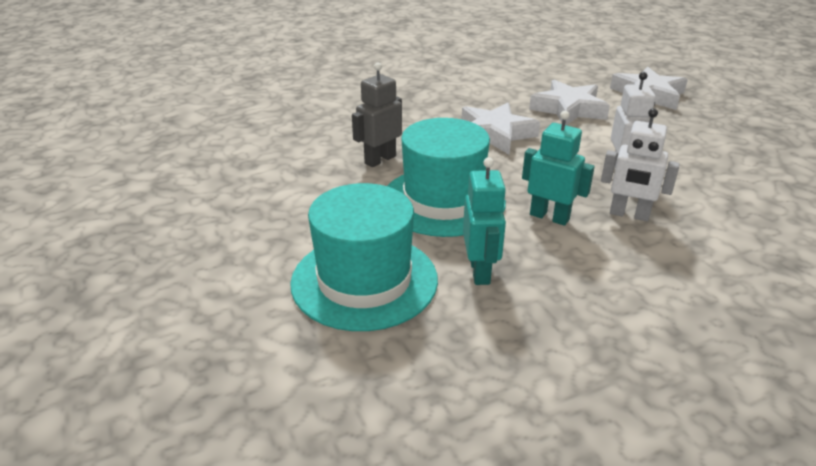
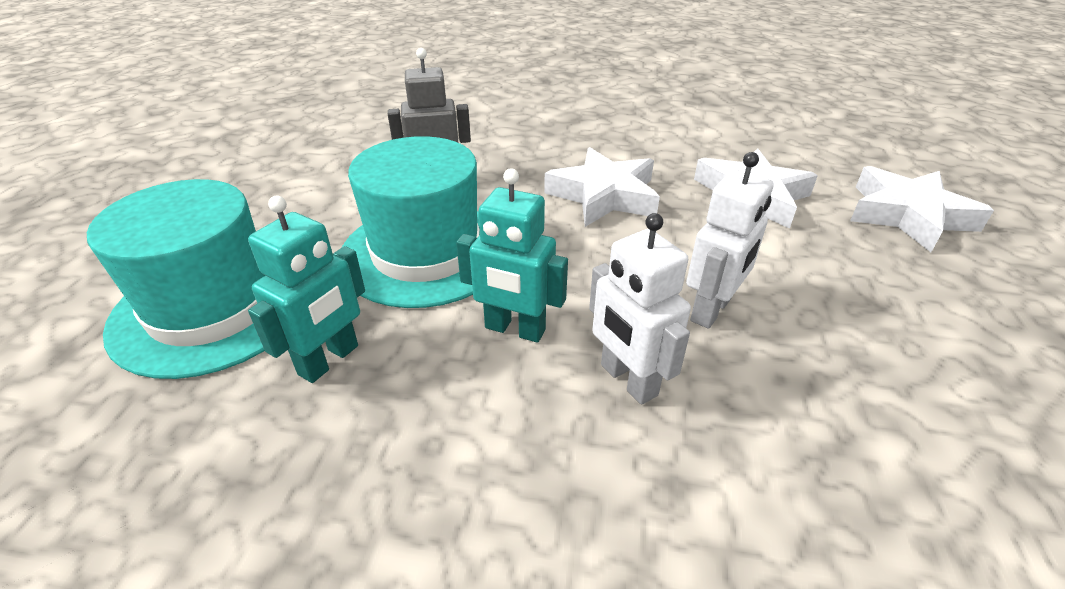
camera: 35 degrees right, 5 degrees up
turquoise robot [522,111,595,226] -> turquoise robot turned 135 degrees clockwise [456,168,568,343]

